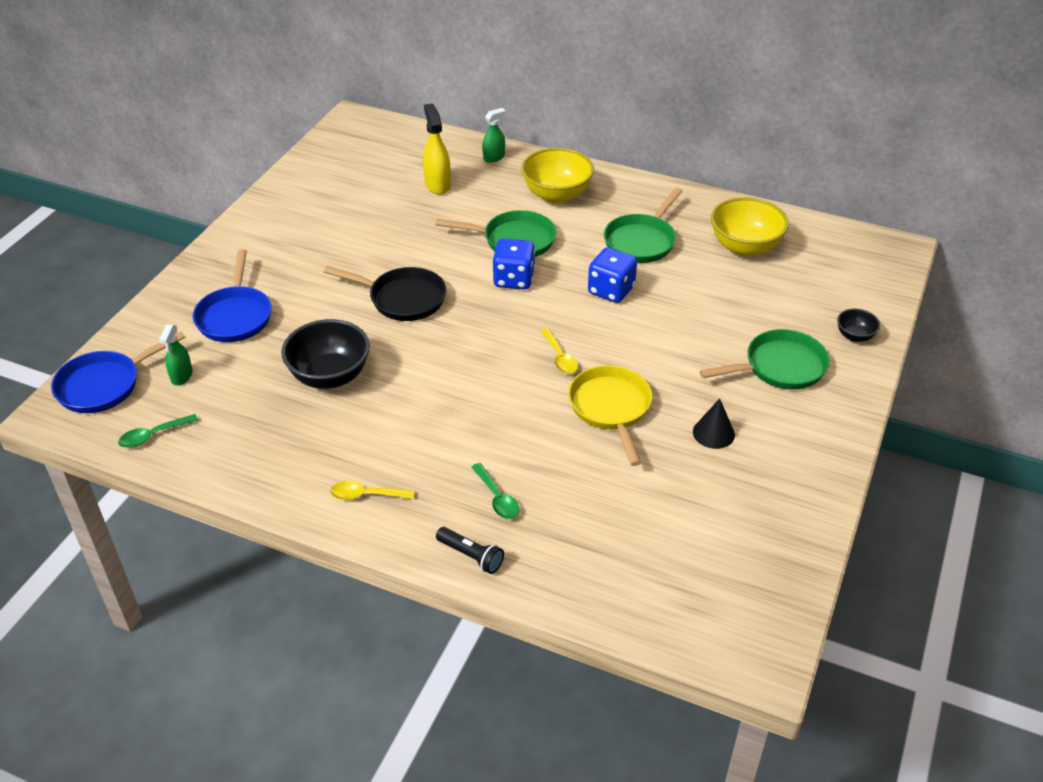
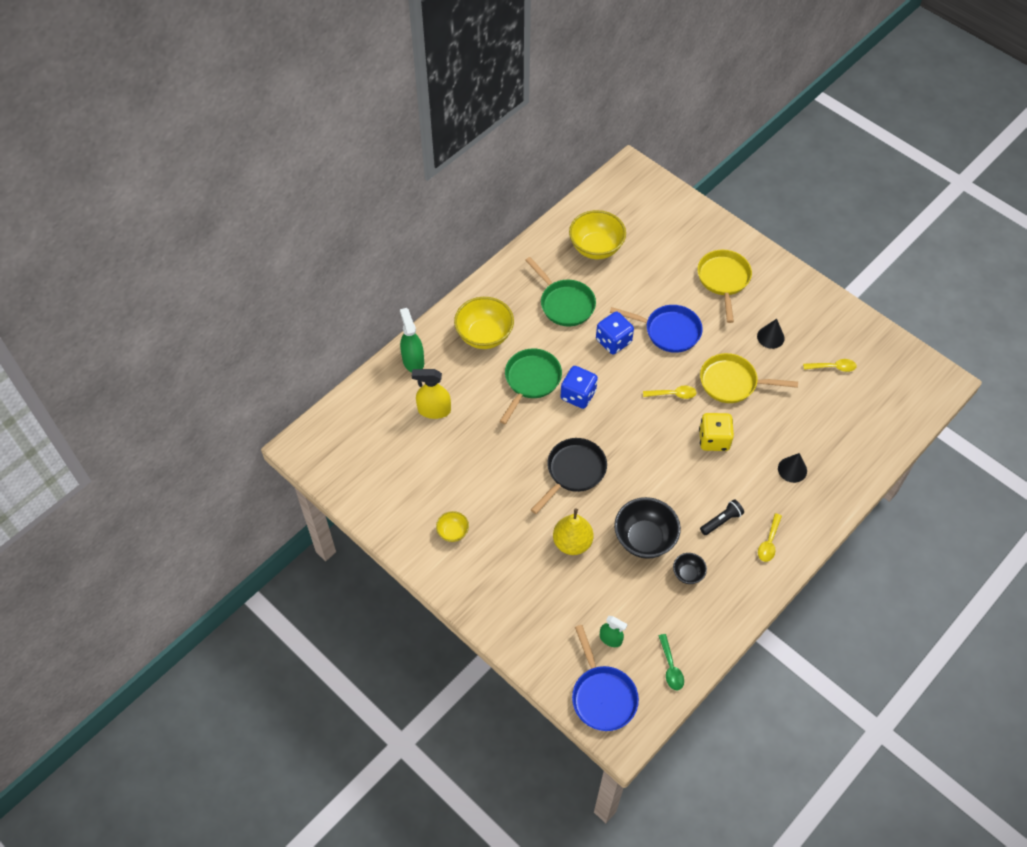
camera: 70 degrees left, 15 degrees up
blue pan [193,249,272,342] -> blue pan moved to [610,305,703,353]
black flashlight [436,527,504,574] -> black flashlight moved to [700,499,744,535]
green spoon [471,463,520,519] -> black cone [778,453,807,483]
green spray bottle [482,108,505,163] -> green spray bottle [400,308,424,372], size x1.53
green pan [699,329,830,390] -> yellow pan [698,250,752,323]
black bowl [837,309,880,342] -> black bowl moved to [673,553,707,584]
none -> yellow bowl [436,511,469,542]
none -> yellow pear [553,508,593,555]
none -> yellow dice [699,413,734,451]
none -> yellow spoon [803,359,857,372]

